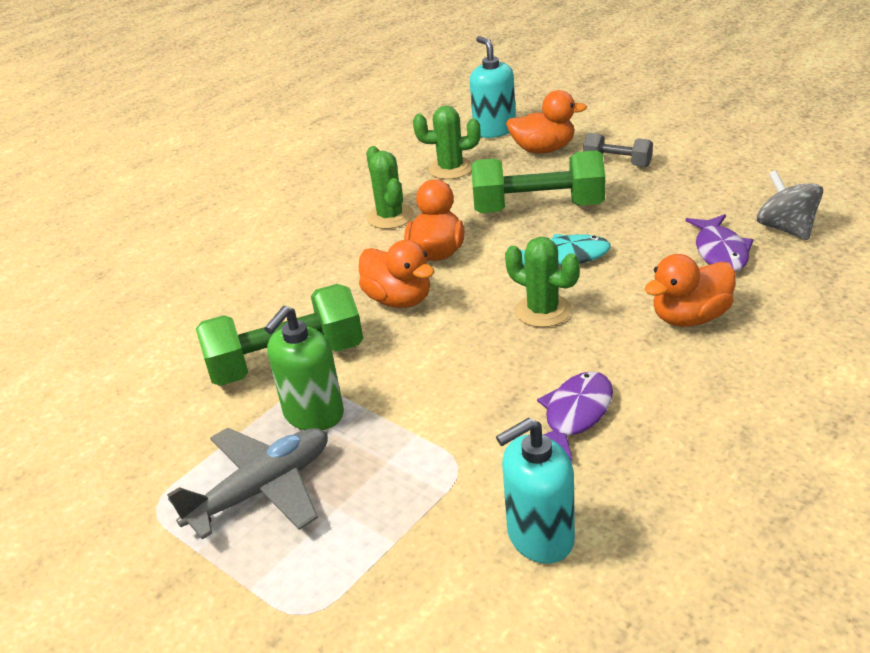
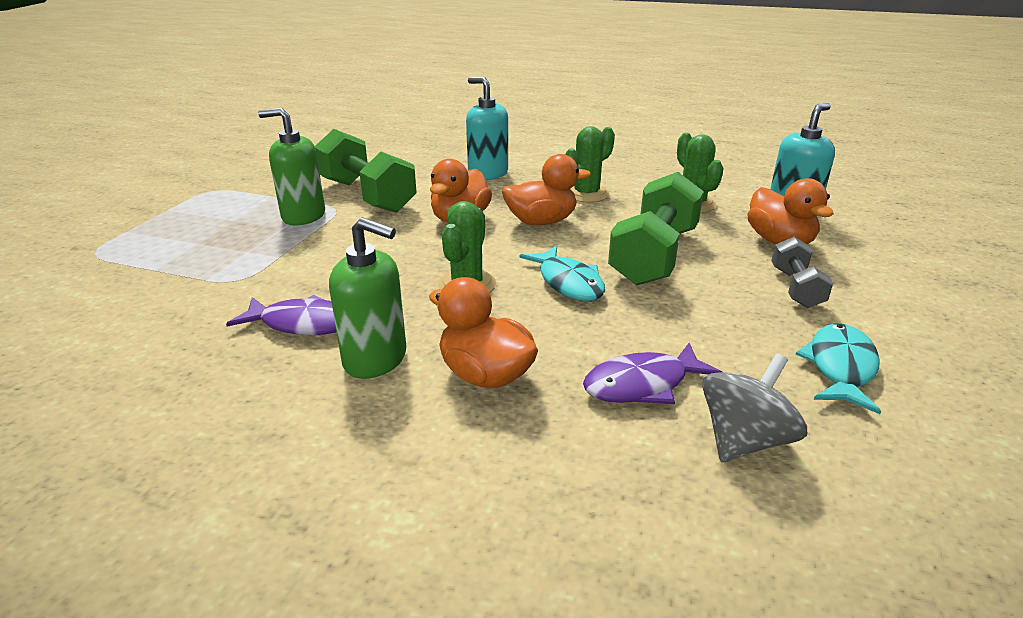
camera: 65 degrees right, 5 degrees down
grey plane [167,428,327,540] -> none
green dumbbell [471,150,605,213] -> green dumbbell turned 45 degrees clockwise [608,172,704,286]
turquoise soap dispenser [496,418,575,564] -> turquoise soap dispenser moved to [466,77,508,180]
none -> green soap dispenser [329,217,406,379]
none -> turquoise fish [796,324,881,414]

